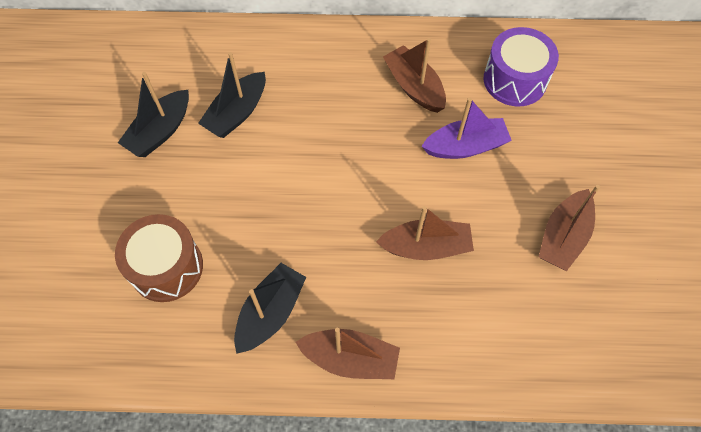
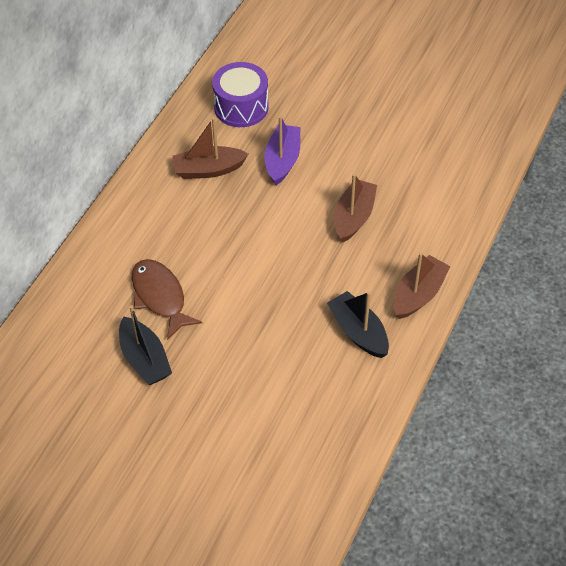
camera: 65 degrees left, 10 degrees down
brown drum [115,214,203,302] -> none
black boat [198,52,266,138] -> brown fish [132,259,202,340]
brown boat [539,185,600,271] -> none

